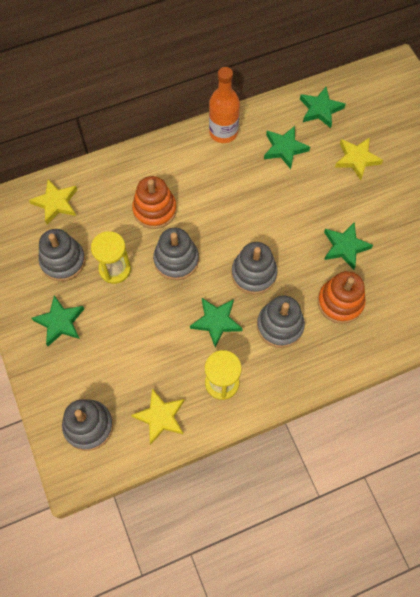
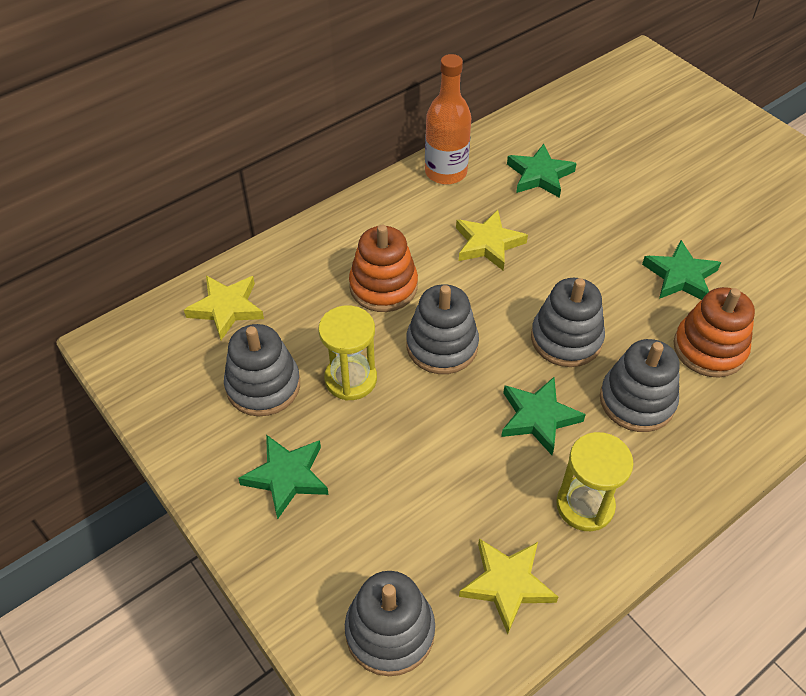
camera: 15 degrees left, 15 degrees down
green star [300,87,346,128] -> none
yellow star [335,137,383,180] -> yellow star moved to [456,210,528,271]

